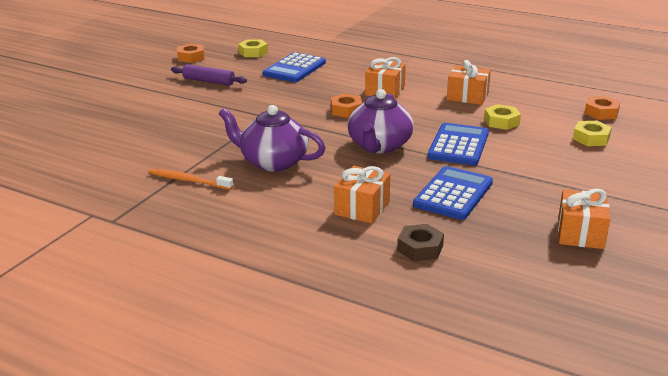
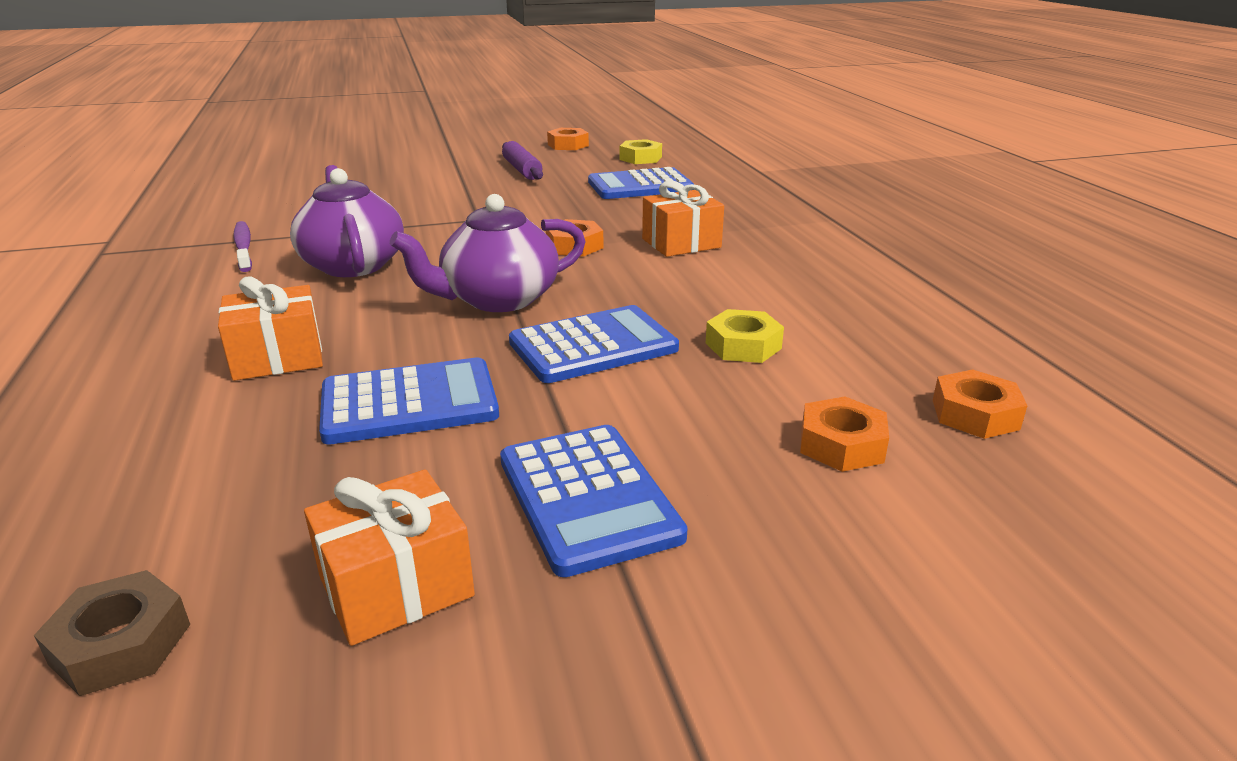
camera: 45 degrees right, 0 degrees up
orange toothbrush [149,169,233,190] -> purple toothbrush [233,221,252,272]
brown nut [397,224,444,261] -> brown nut moved to [34,570,190,696]
orange gift [447,60,491,105] -> none
yellow nut [573,121,612,146] -> orange nut [800,397,889,472]
none -> blue calculator [500,425,687,577]

